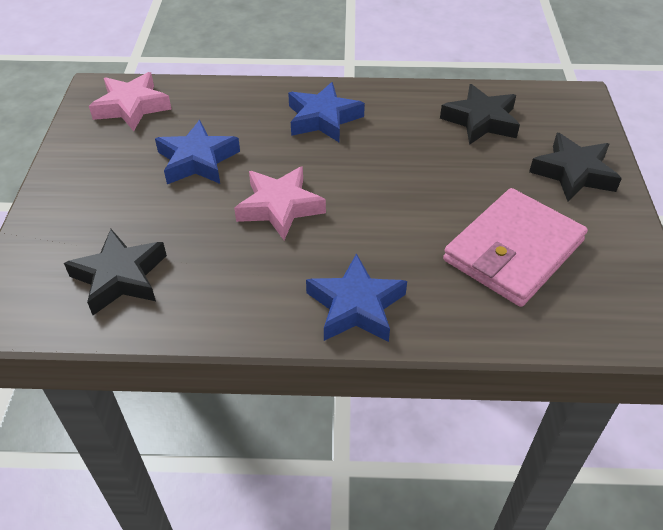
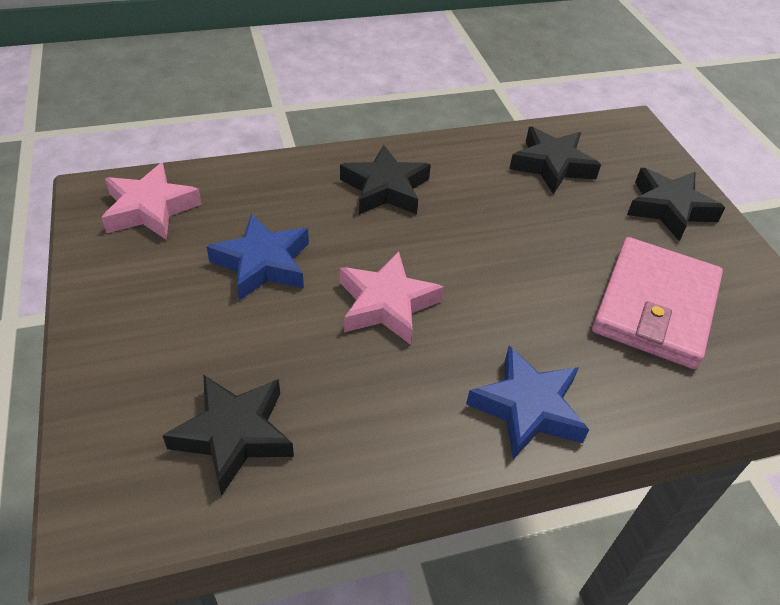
camera: 20 degrees left, 0 degrees up
blue star [288,82,365,143] -> black star [340,145,431,215]

